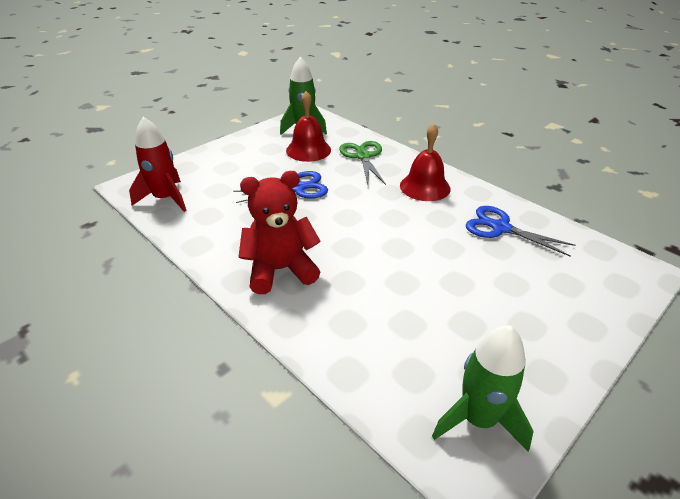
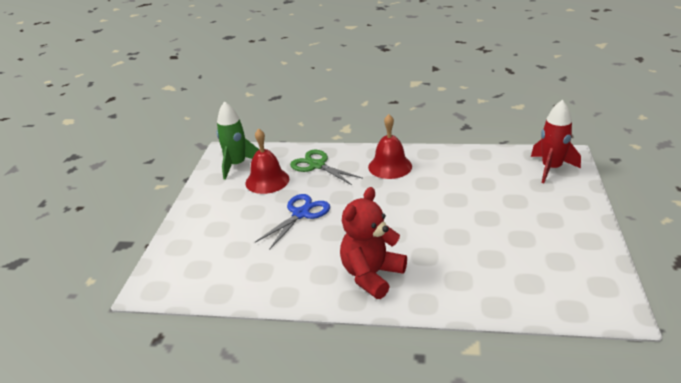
camera: 35 degrees left, 5 degrees down
red rocket [129,117,187,212] -> red rocket moved to [531,100,581,183]
green rocket [432,325,534,451] -> none
blue scissors [466,206,576,257] -> none

